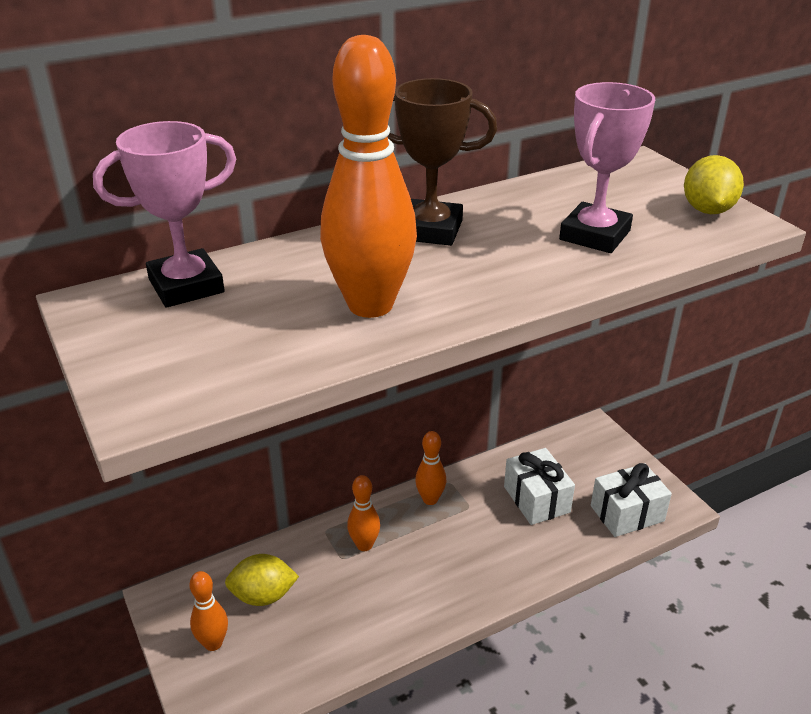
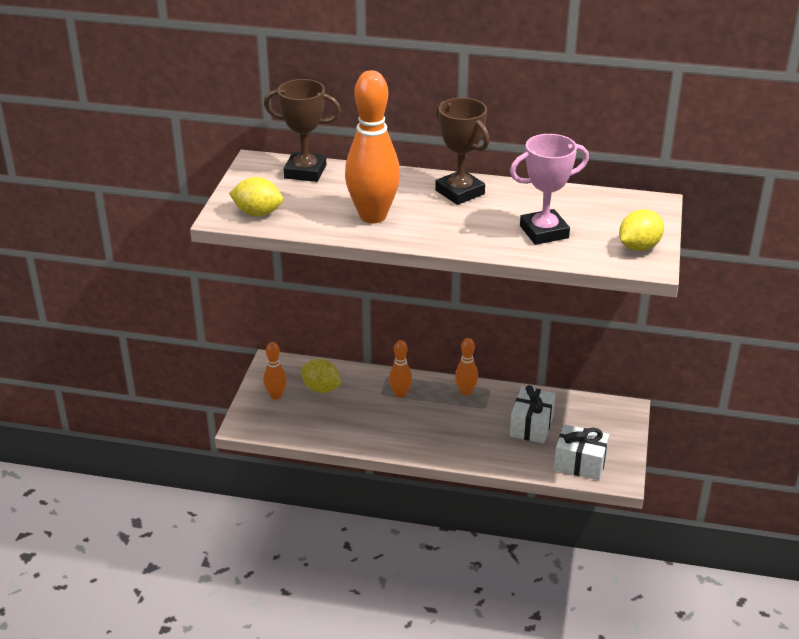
camera: 40 degrees right, 0 degrees up
pink trophy [93,121,236,308] -> brown trophy [264,79,341,182]
none -> yellow lemon [229,177,283,216]

